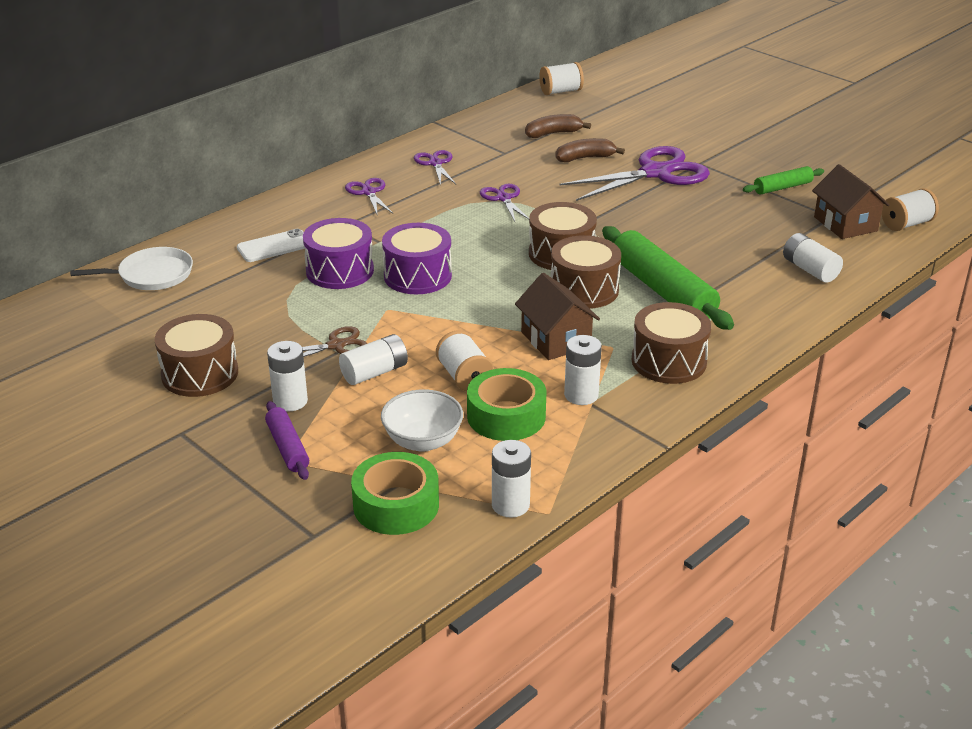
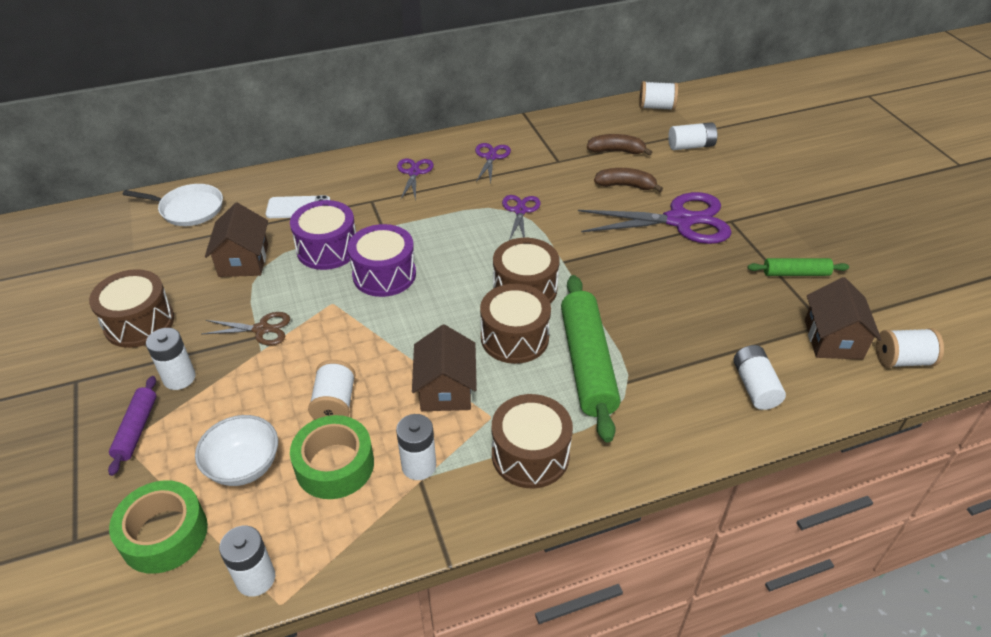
camera: 25 degrees right, 10 degrees up
white battery [339,334,408,385] -> white battery moved to [668,122,717,150]
none -> brown house [205,203,268,277]

